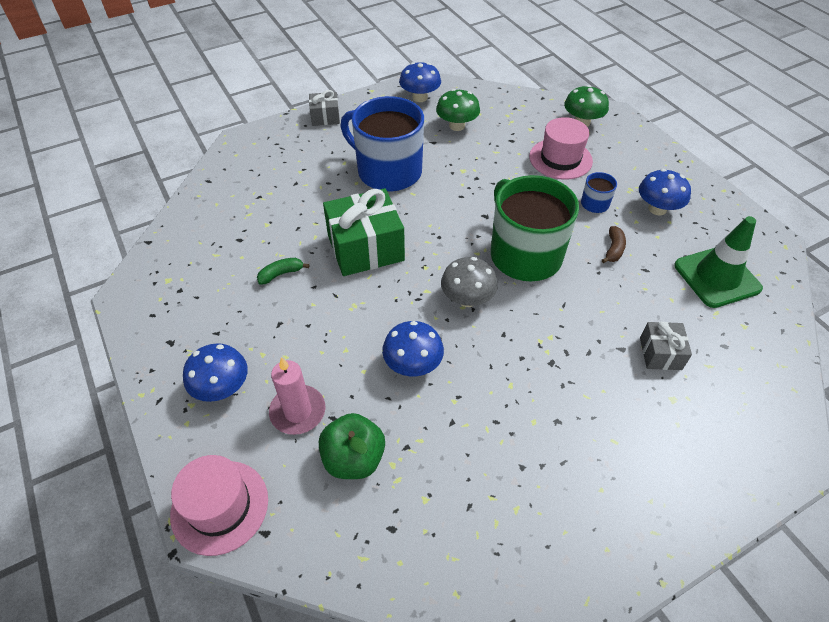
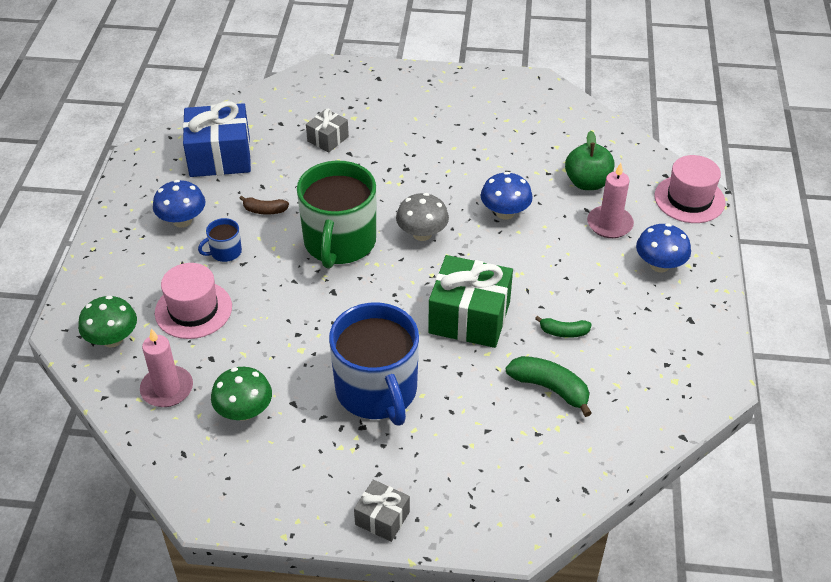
camera: 145 degrees left, 5 degrees down
blue mushroom [399,62,441,102] -> none
brown banana [602,226,626,263] -> brown banana turned 135 degrees counterclockwise [239,196,289,215]
green traffic cone [674,216,763,308] -> blue gift [183,101,251,177]
none -> pink candle [140,328,193,407]
none -> green banana [506,356,592,417]

